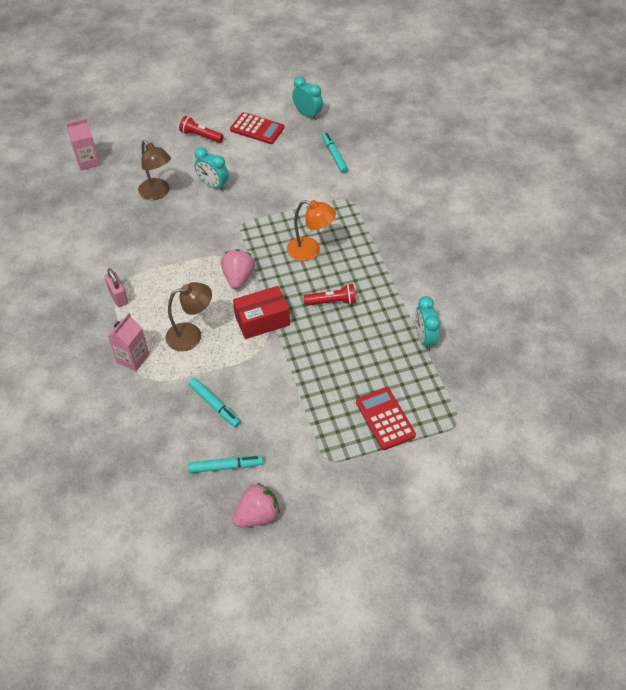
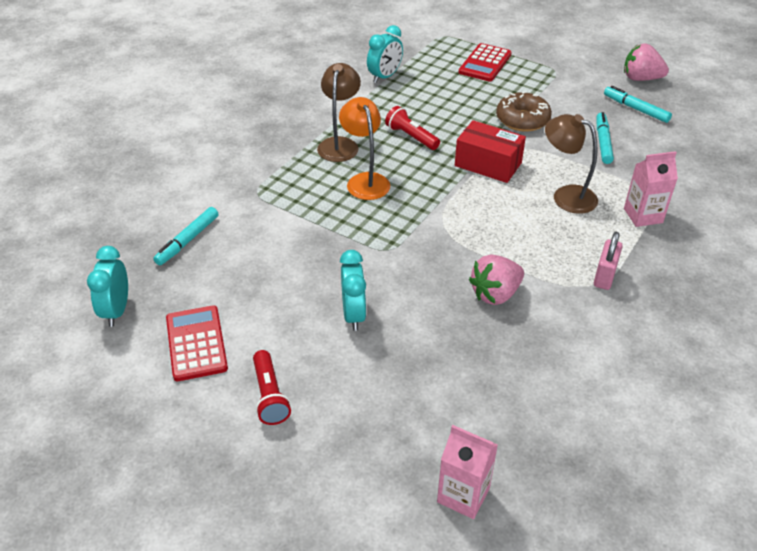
camera: 130 degrees left, 10 degrees down
brown lamp [138,140,171,200] -> brown lamp moved to [317,63,361,162]
pink strawberry [221,249,255,289] -> pink strawberry moved to [469,255,524,305]
none -> brown donut [496,91,552,132]

